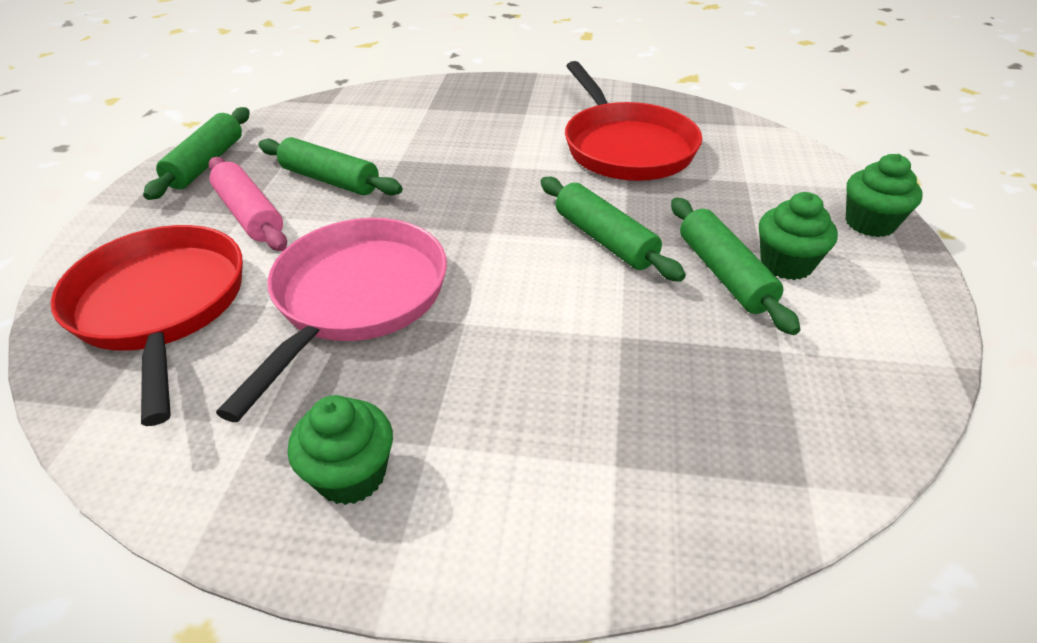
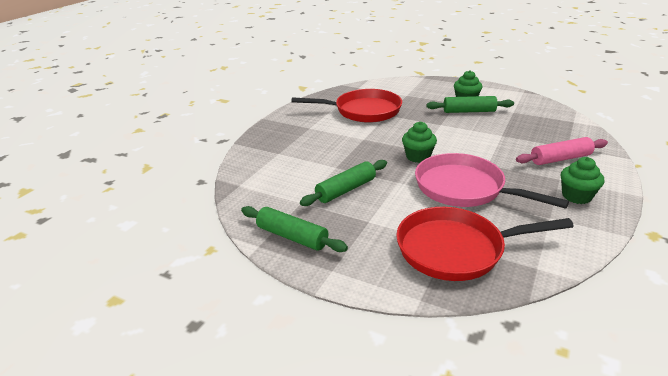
camera: 70 degrees left, 10 degrees down
pink rolling pin [209,157,287,251] -> pink rolling pin moved to [516,137,608,165]
green rolling pin [541,177,686,282] -> none
green cupcake [846,154,923,237] -> green cupcake moved to [402,121,437,163]

